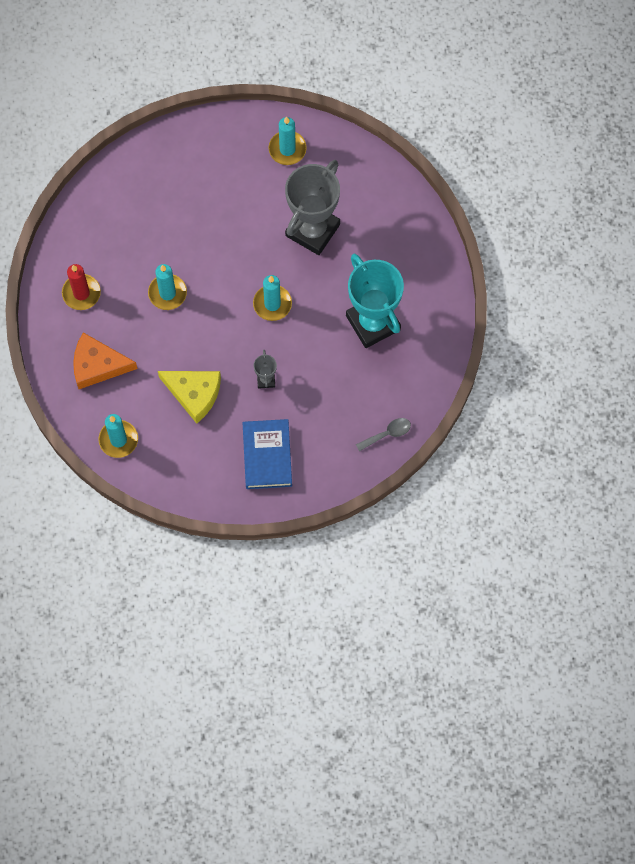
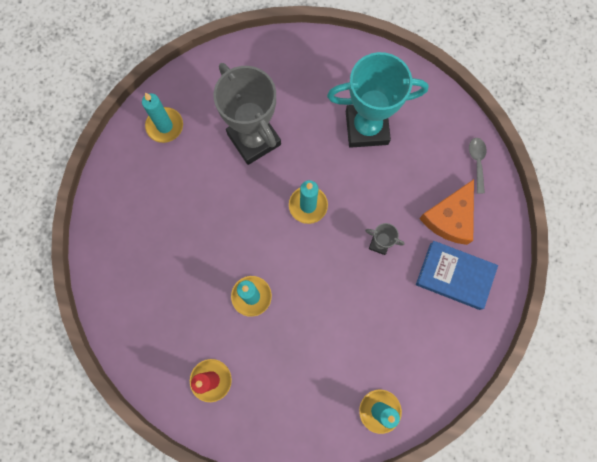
camera: 65 degrees left, 5 degrees up
orange cheese [73,333,137,389] -> orange cheese moved to [419,179,474,245]
yellow cheese [158,371,221,424] -> none

